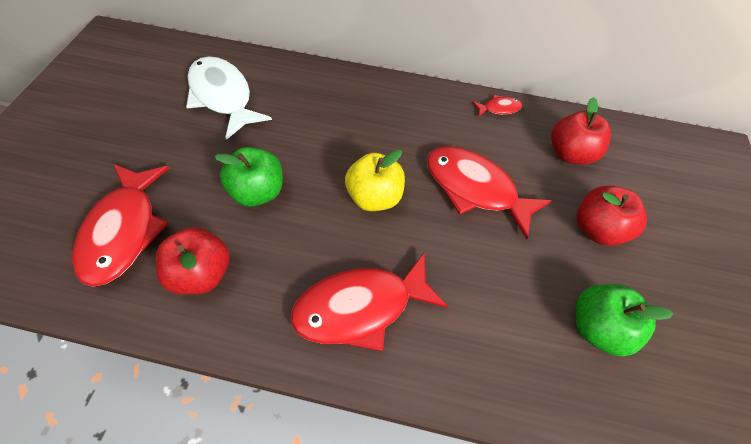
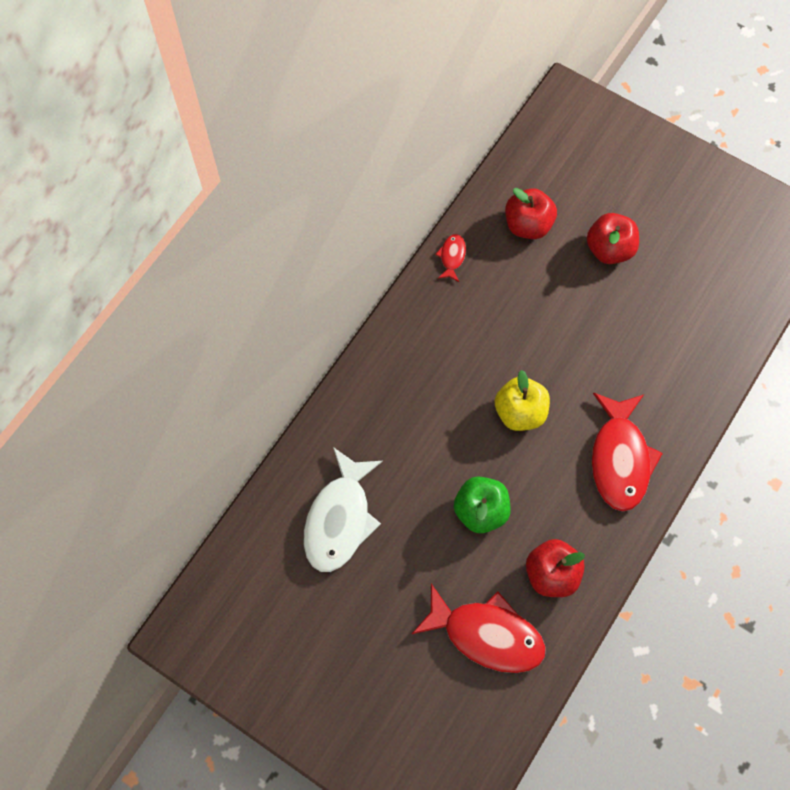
camera: 65 degrees left, 10 degrees up
white fish [186,56,272,140] -> white fish turned 60 degrees counterclockwise [304,447,383,572]
red fish [427,146,552,240] -> none
green apple [576,284,673,357] -> none

